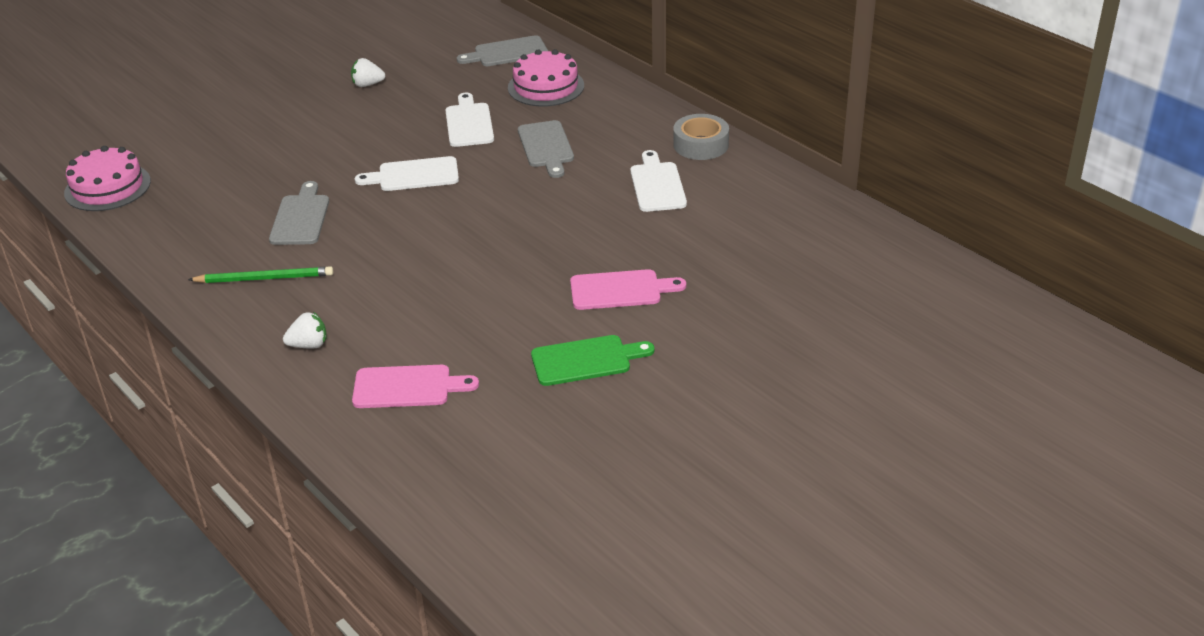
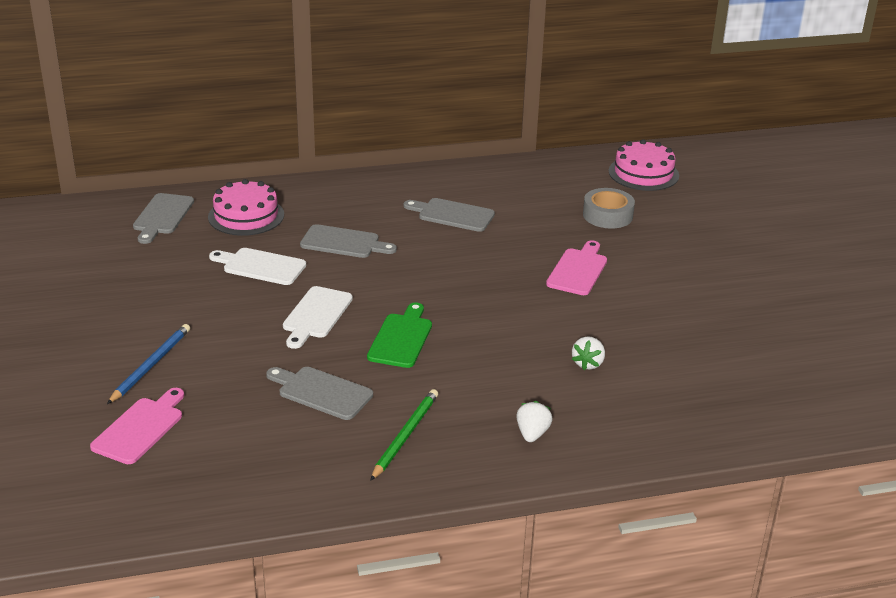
camera: 65 degrees left, 5 degrees down
pink cake [64,146,151,211] -> pink cake moved to [609,139,679,191]
white strawberry [351,58,385,87] -> white strawberry moved to [572,336,605,370]
pink cutting board [352,365,479,408] -> pink cutting board moved to [90,388,184,464]
green cutting board [531,335,654,386] -> green cutting board moved to [367,302,432,368]
white cutting board [630,150,687,212] -> grey cutting board [404,198,495,232]
grey tape [673,114,729,160] -> grey tape moved to [583,188,635,229]
none -> blue pencil [107,324,190,404]

